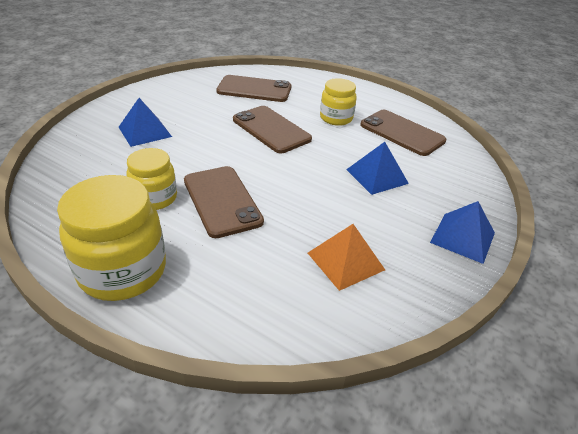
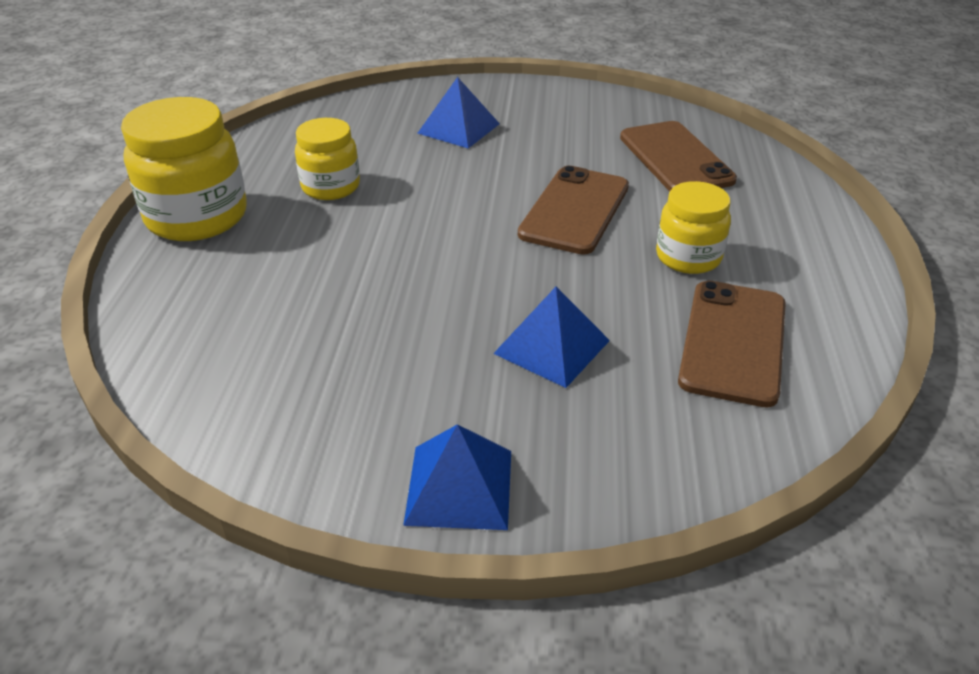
camera: 65 degrees right, 0 degrees up
brown phone [184,166,264,238] -> none
orange pyramid [308,224,385,291] -> none

